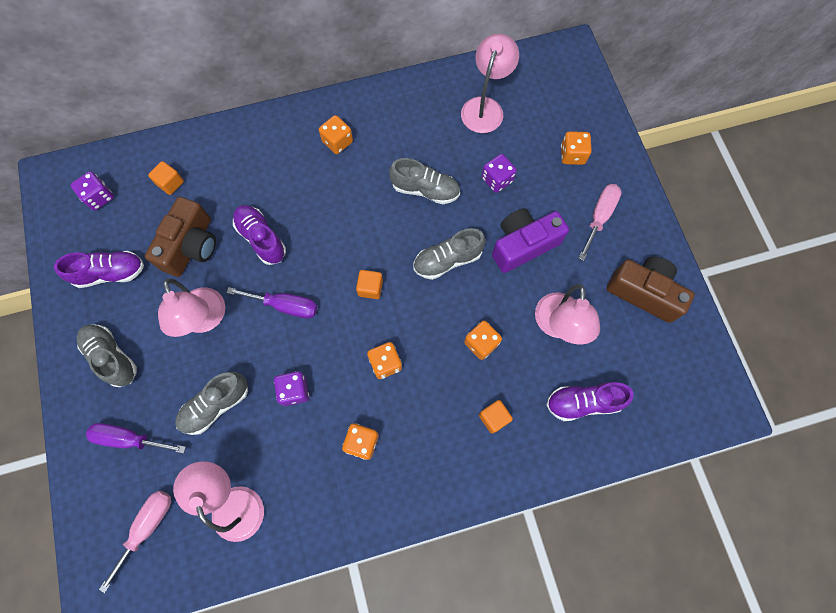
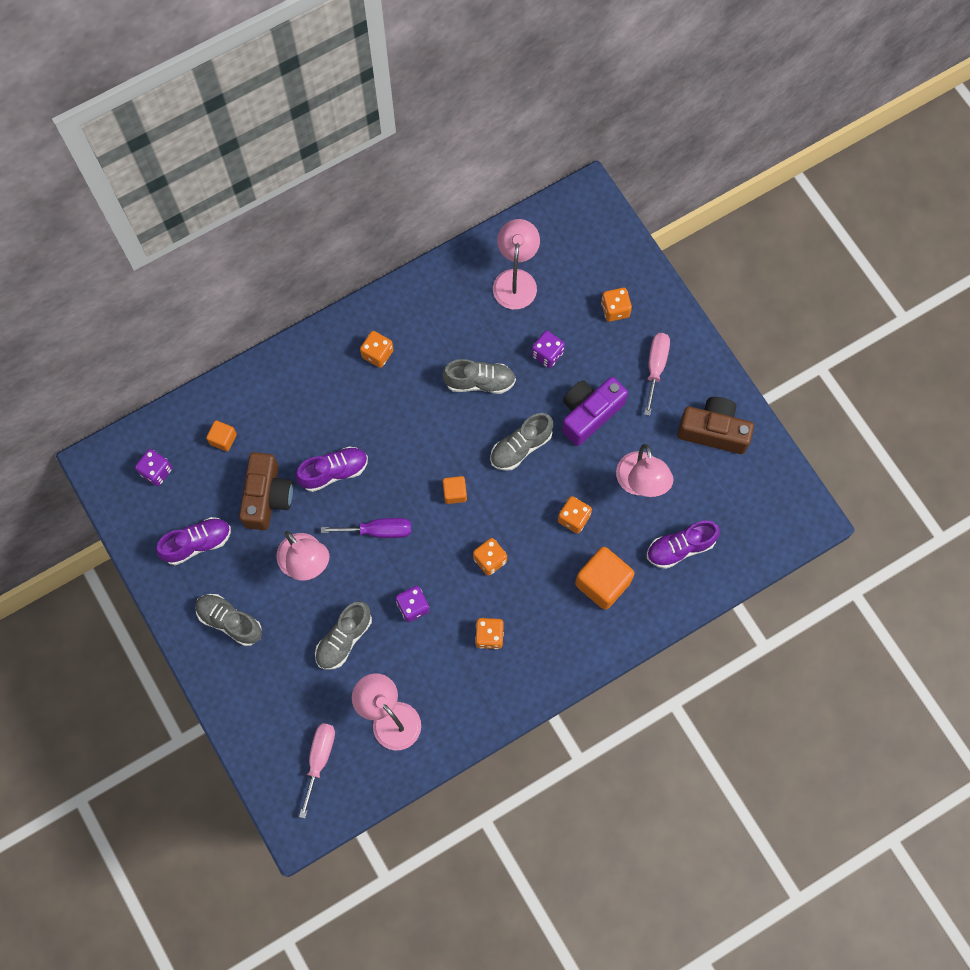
camera: 15 degrees left, 0 degrees up
purple screwdriver [86,423,186,453] -> none
purple shoe [233,205,286,265] -> purple shoe turned 120 degrees clockwise [295,446,368,492]
orange cube [479,400,513,434] -> orange cube [575,547,635,610], size x1.90

